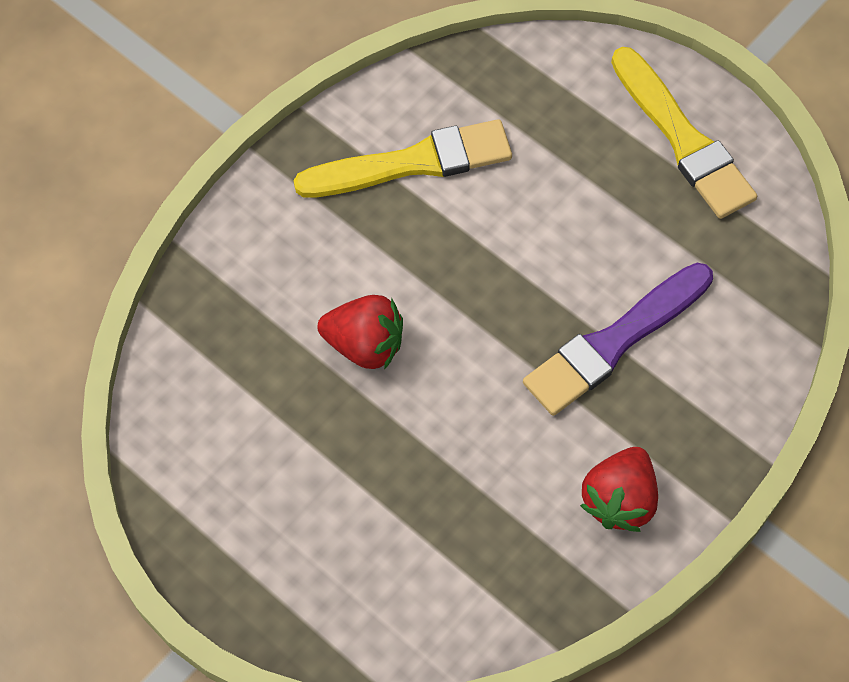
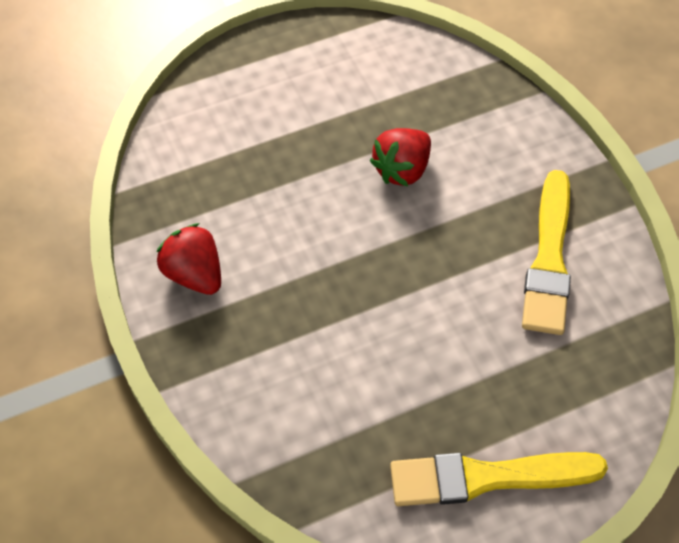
camera: 115 degrees right, 5 degrees down
purple brush [523,263,713,416] -> none

